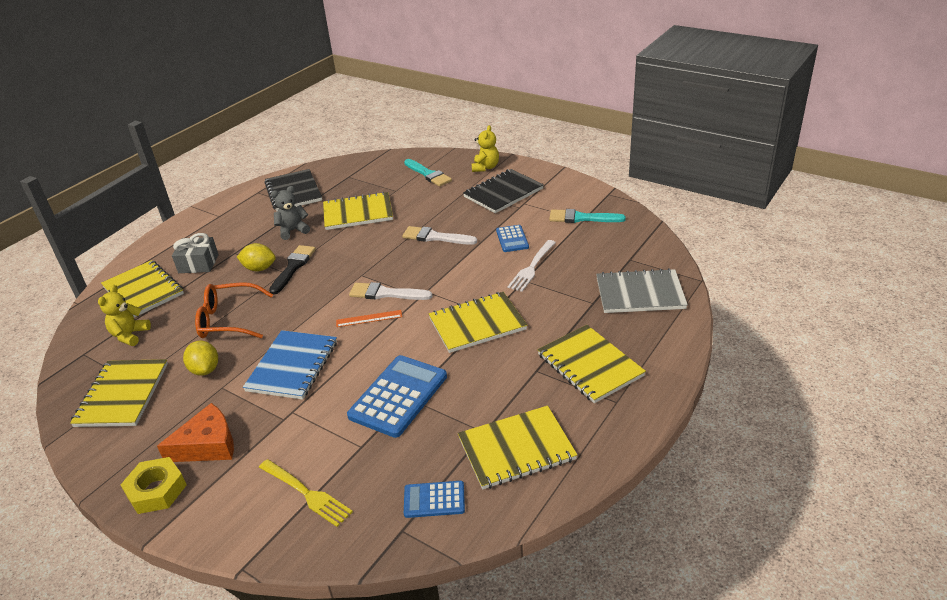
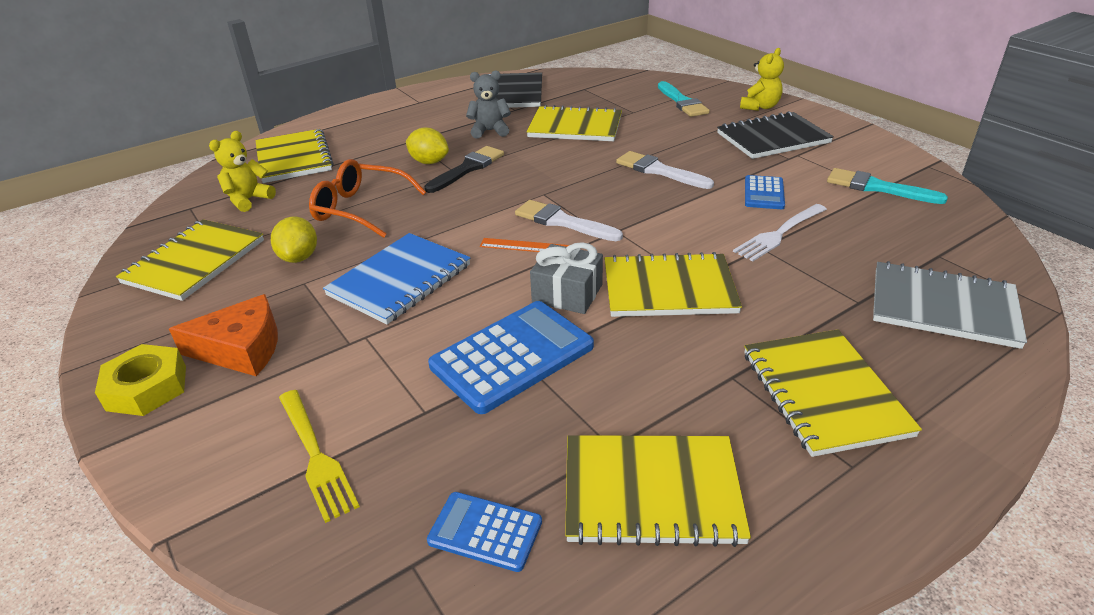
camera: 20 degrees right, 0 degrees up
grey gift [172,233,219,273] -> grey gift moved to [530,242,603,314]

